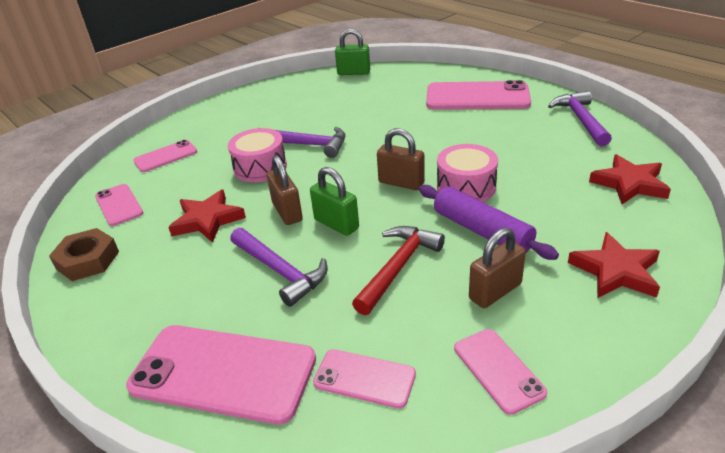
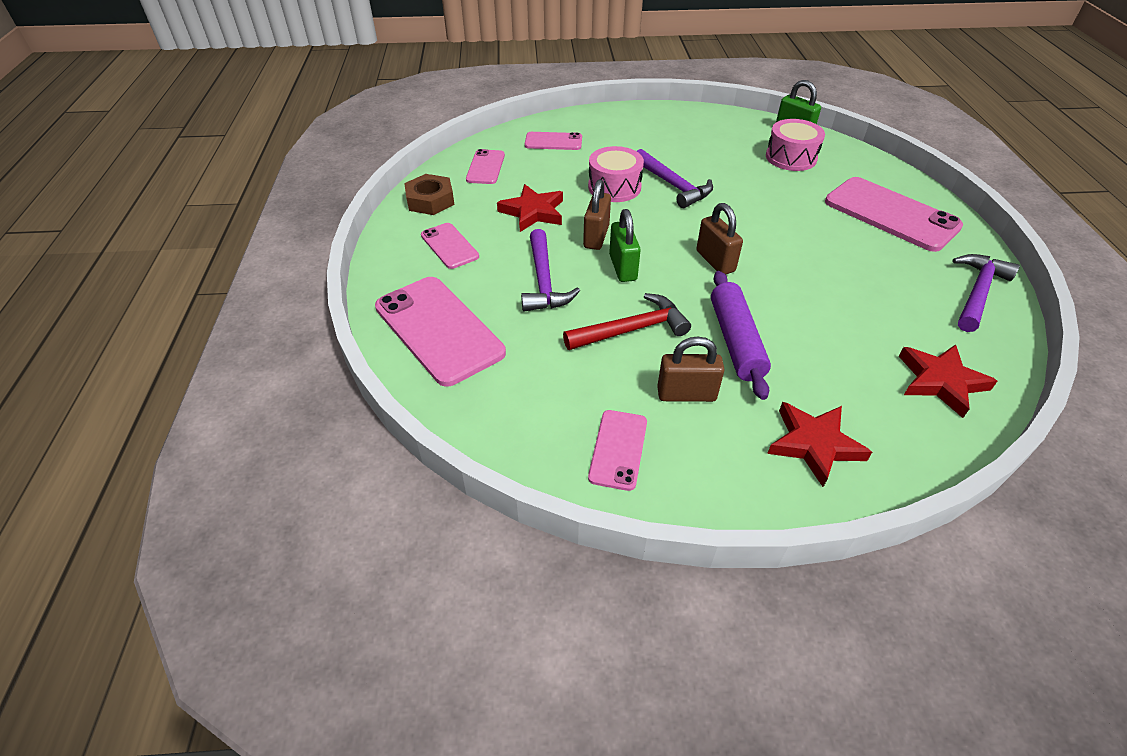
camera: 35 degrees right, 10 degrees up
pink phone [313,349,416,409] -> pink phone moved to [421,223,479,269]
pink drum [437,144,498,202] -> pink drum moved to [766,119,825,171]

